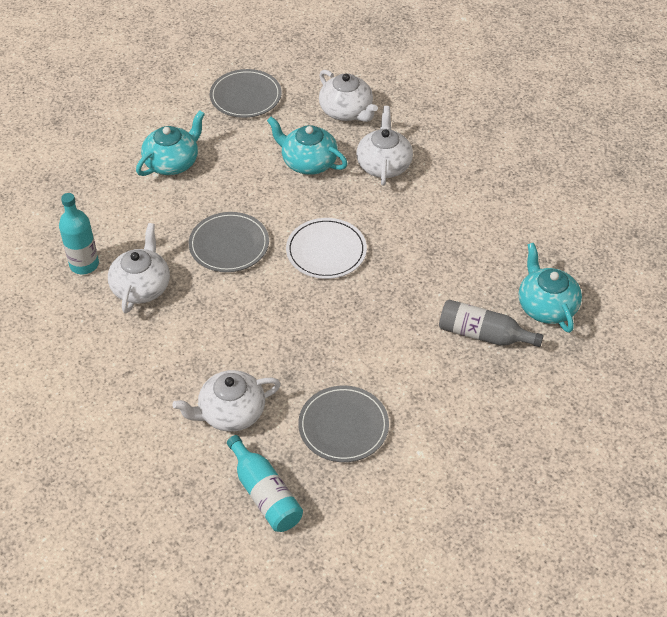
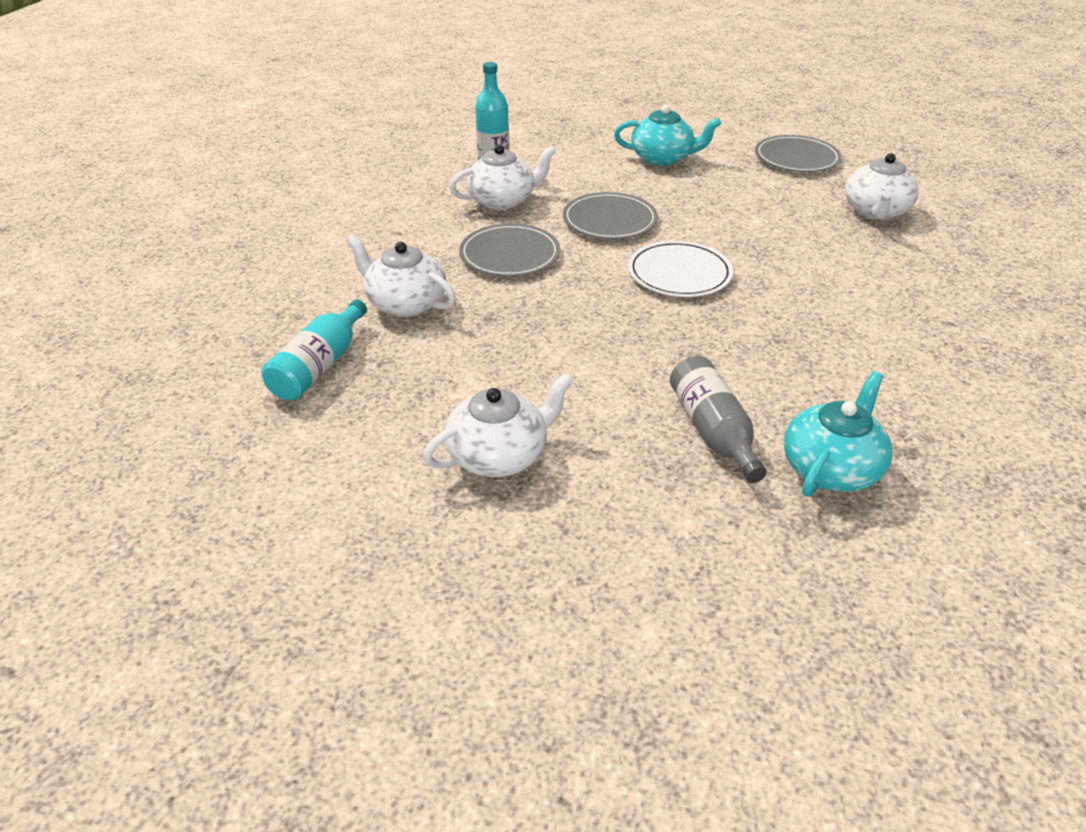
camera: 55 degrees right, 10 degrees down
turquoise teapot [267,117,348,175] -> none
grey plate [298,386,389,462] -> grey plate moved to [459,224,560,276]
white teapot [356,106,413,186] -> white teapot moved to [423,373,573,477]

